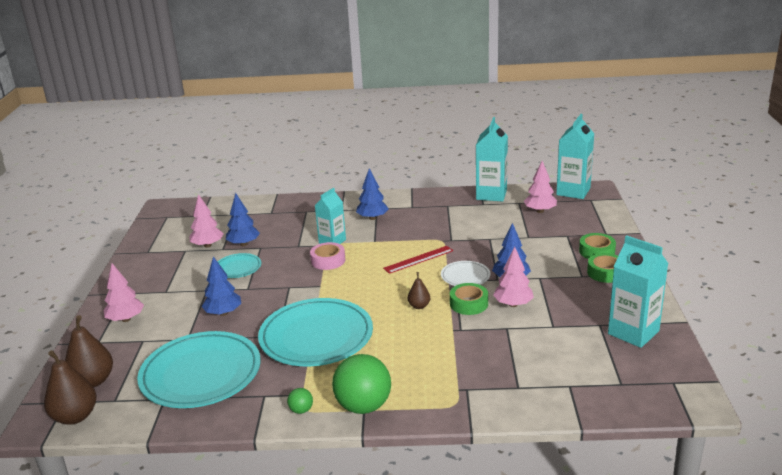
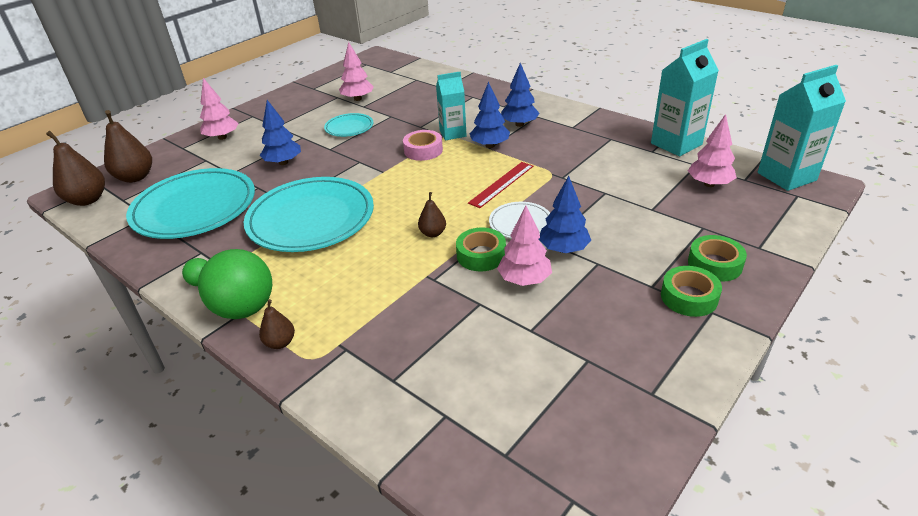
camera: 40 degrees right, 10 degrees up
blue tree [226,193,260,246] -> blue tree moved to [470,82,510,148]
red ruler [383,246,453,274] -> red ruler turned 60 degrees counterclockwise [468,162,533,208]
turquoise carton [608,235,669,348] -> none
none -> brown pear [259,299,295,349]

